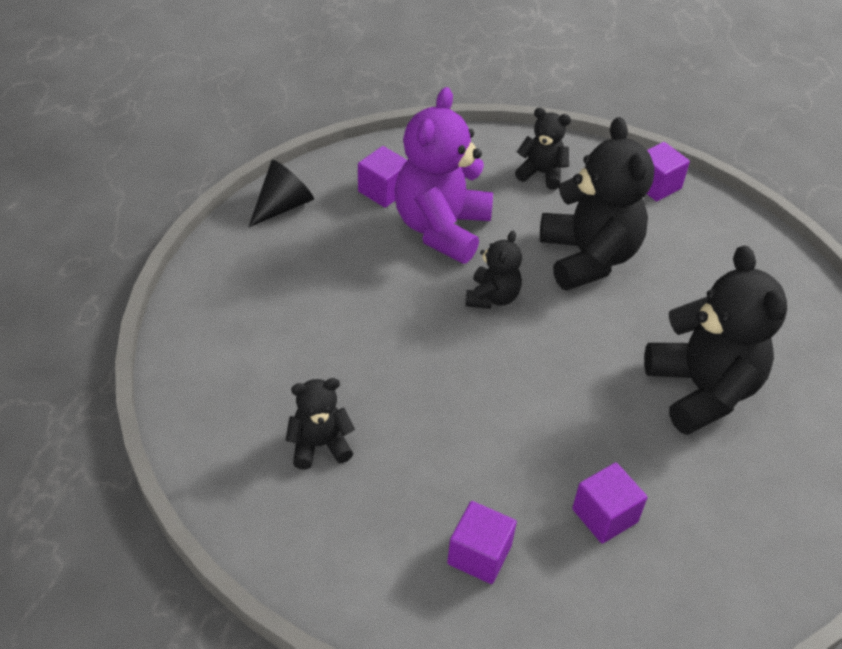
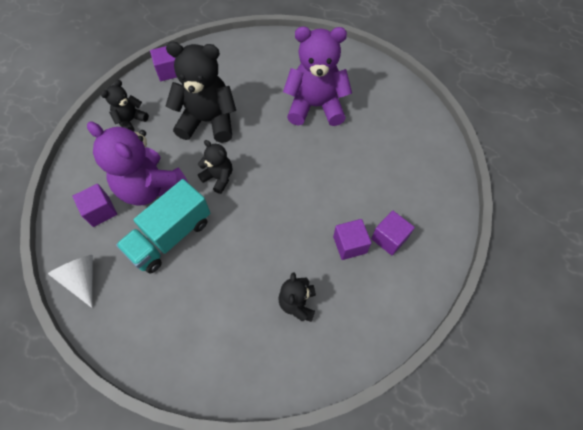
camera: 70 degrees left, 15 degrees up
black cone [249,160,314,227] -> white cone [48,255,93,308]
purple cube [572,462,647,544] -> purple cube moved to [333,219,372,260]
black teddy bear [644,245,787,435] -> purple teddy bear [283,26,352,126]
none -> turquoise truck [116,179,210,273]

